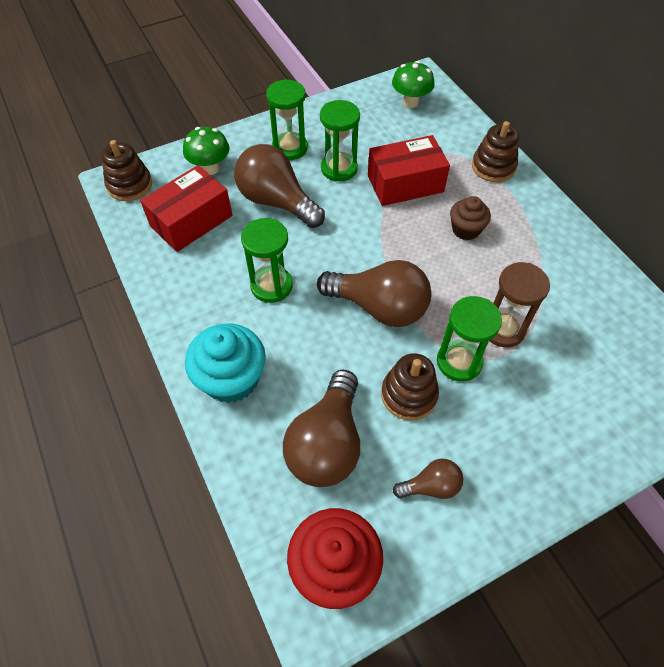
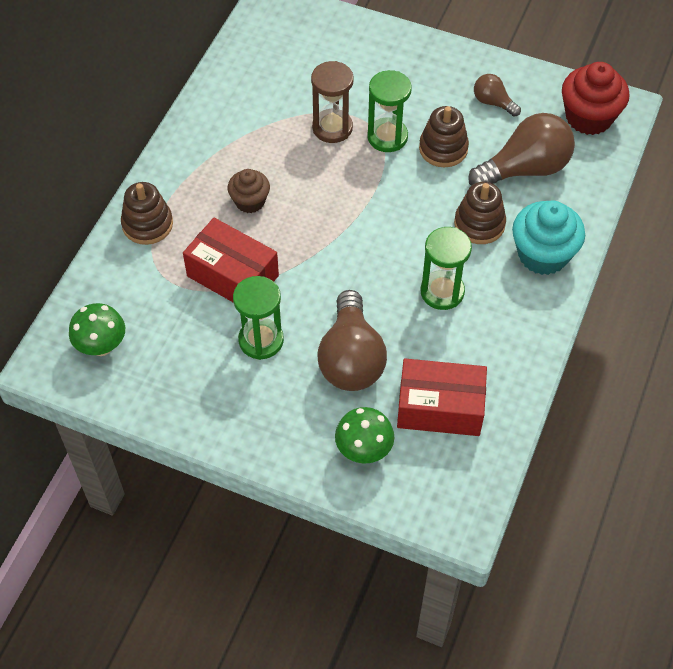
camera: 130 degrees left, 0 degrees up
brown stacking toy [101,140,152,201] -> brown stacking toy moved to [454,182,506,244]
green hourglass [266,79,308,160] -> none
brown light bulb [317,260,432,327] -> none

